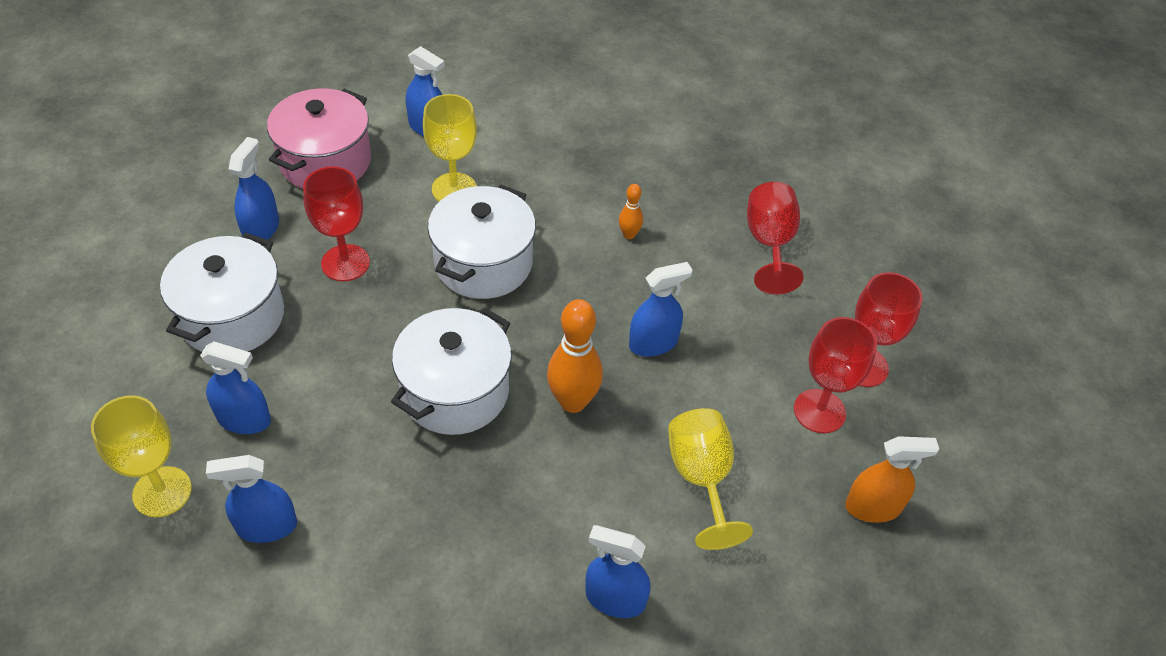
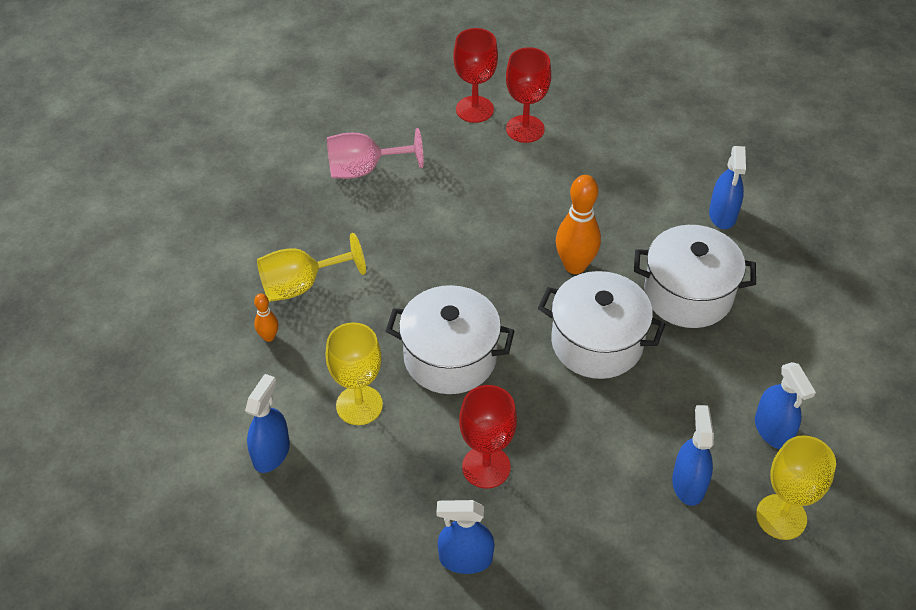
camera: 100 degrees left, 0 degrees up
white pot [160,233,284,352] -> white pot moved to [634,225,756,328]
pink pot [267,88,371,189] -> none
orange bowling pin [619,184,643,239] -> orange bowling pin moved to [254,293,278,342]
blue spray bottle [629,262,692,357] -> none
yellow goblet [668,408,753,550] -> yellow goblet moved to [257,233,366,302]
red goblet [747,182,803,294] -> pink goblet [327,128,424,179]
orange spray bottle [845,436,939,523] -> none

